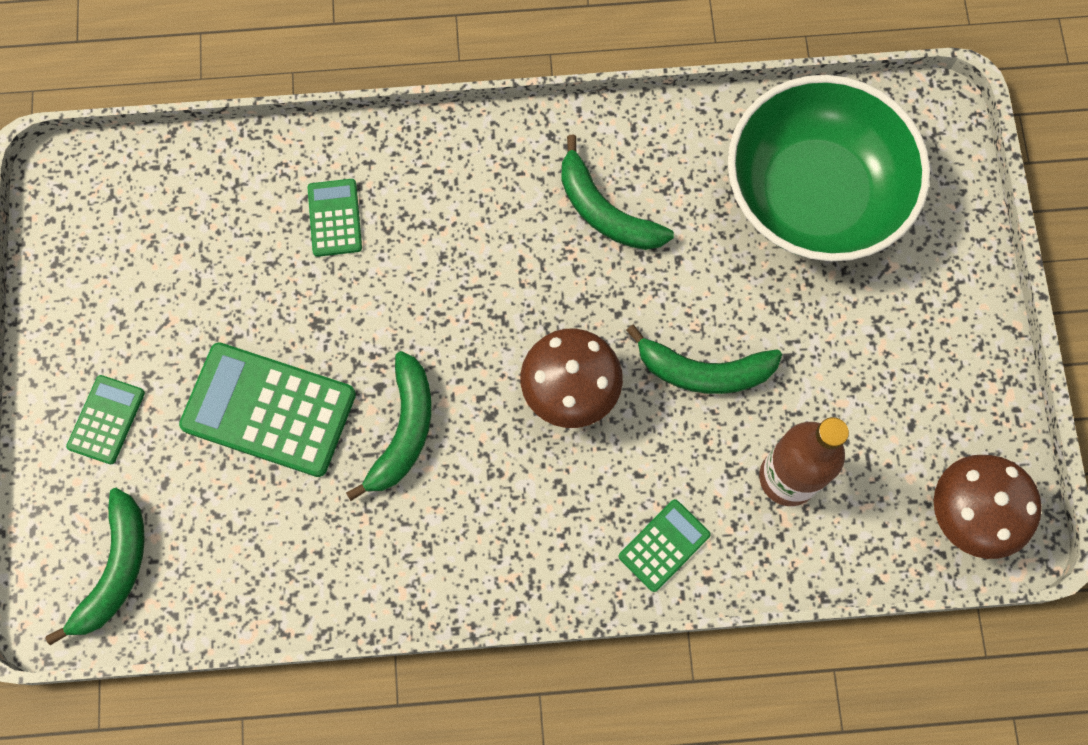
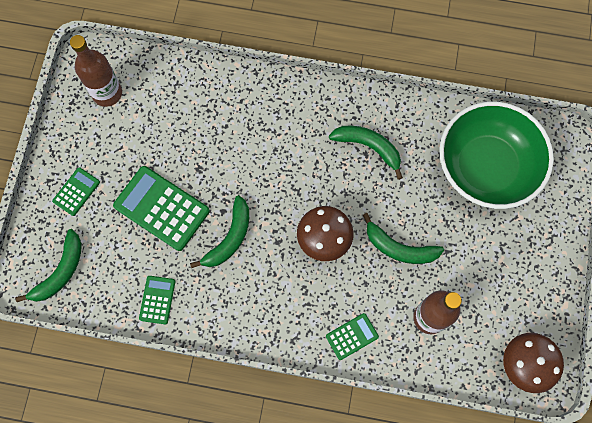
camera: 15 degrees right, 0 degrees up
green calculator [307,179,362,257] -> green calculator moved to [139,276,175,324]
green banana [561,135,674,250] -> green banana turned 150 degrees clockwise [329,126,403,180]
none -> brown bottle [70,35,122,107]

